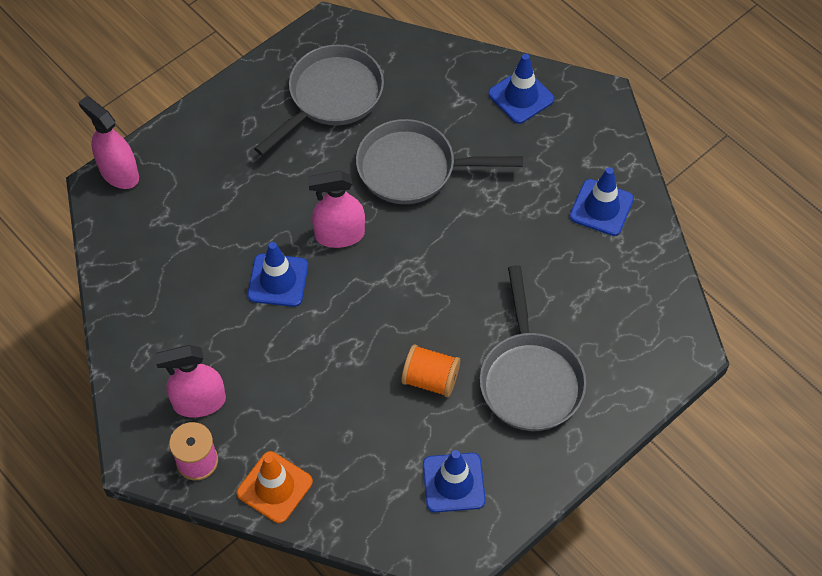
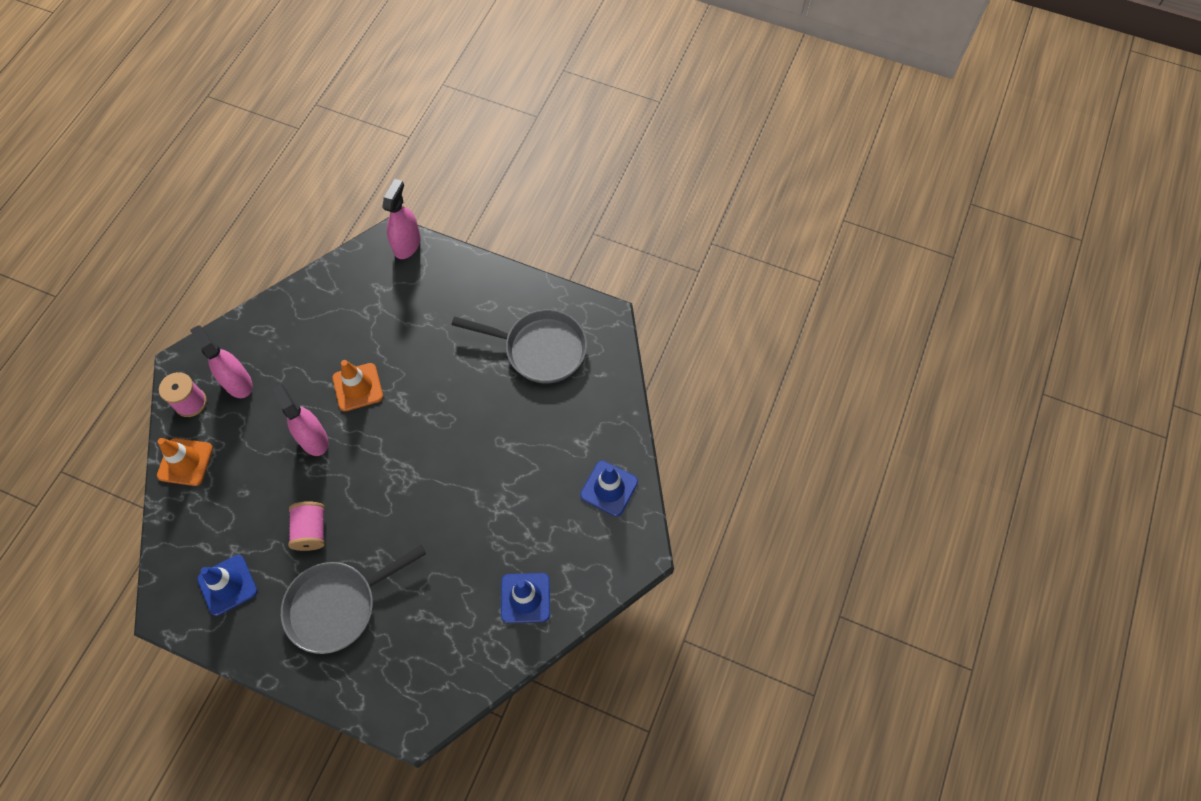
camera: 65 degrees right, 5 degrees up
blue traffic cone [248,242,308,307] -> orange traffic cone [333,360,383,411]
pink spray bottle [308,171,365,248] -> pink spray bottle moved to [272,384,328,456]
grey pan [356,119,523,204] -> none
orange spool [401,345,460,397] -> pink spool [288,501,325,551]

